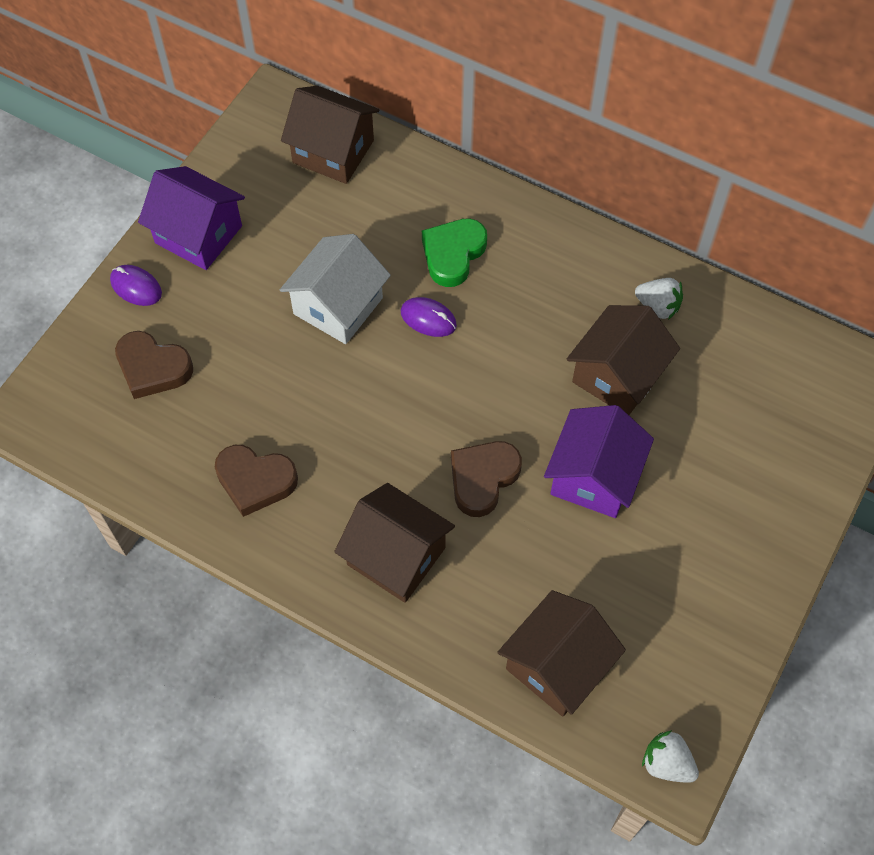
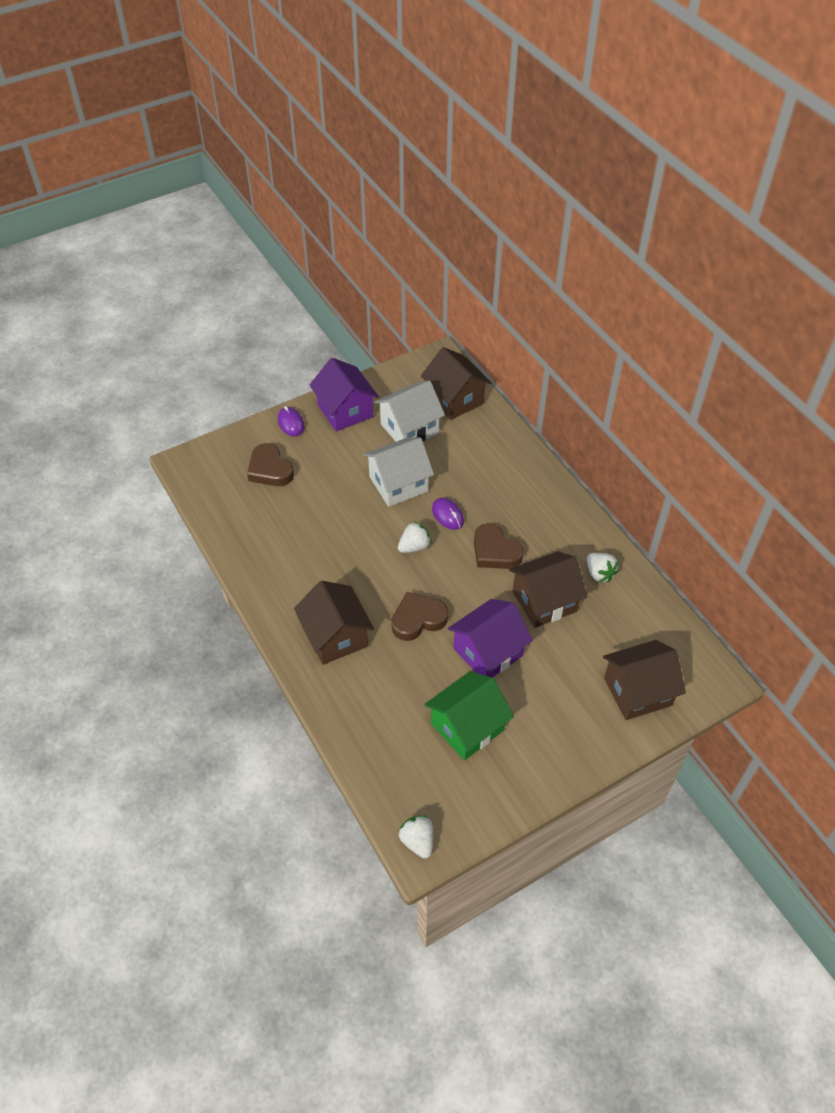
camera: 30 degrees right, 10 degrees down
brown heart [215,445,298,517] -> brown heart moved to [474,523,524,569]
green heart [422,218,487,287] -> none
brown house [497,590,626,717] -> brown house moved to [603,640,686,720]
none -> white house [375,380,445,442]
none -> white strawberry [398,521,431,553]
none -> green house [424,671,514,760]

